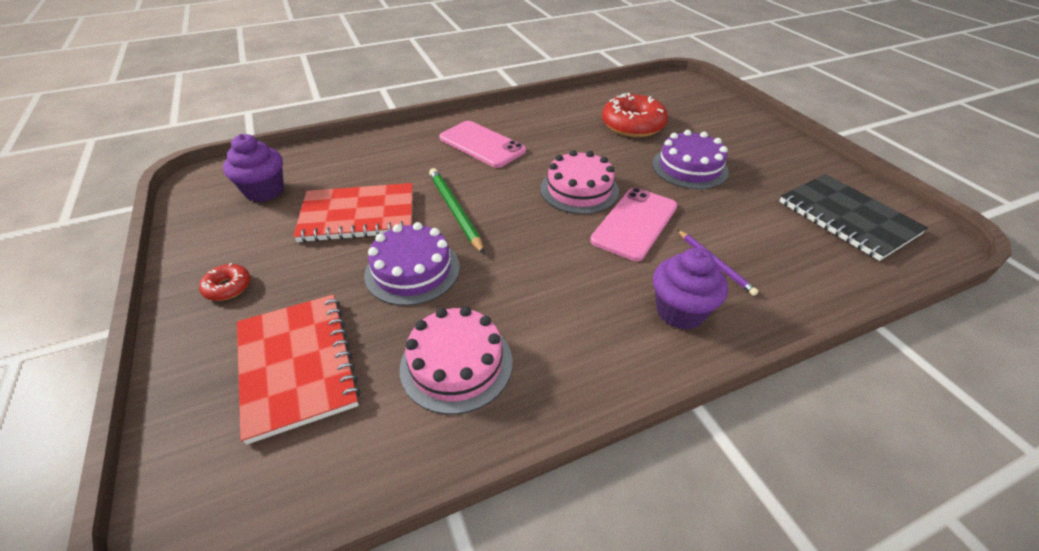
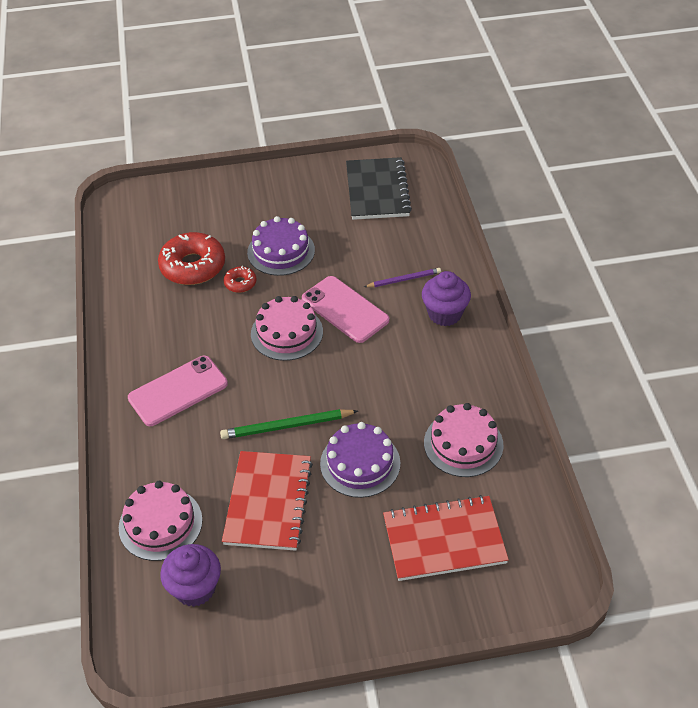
camera: 75 degrees left, 5 degrees up
red donut [199,263,251,301] -> red donut moved to [224,266,256,293]
black notebook [779,174,928,261] -> black notebook turned 75 degrees counterclockwise [346,157,412,220]
none -> pink cake [119,481,203,561]

